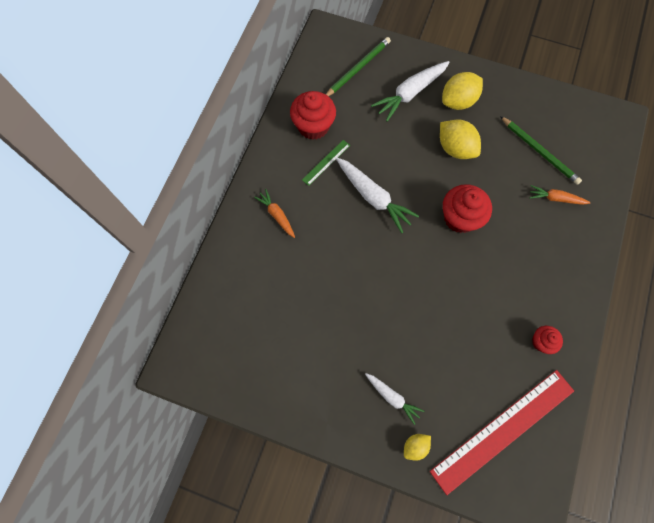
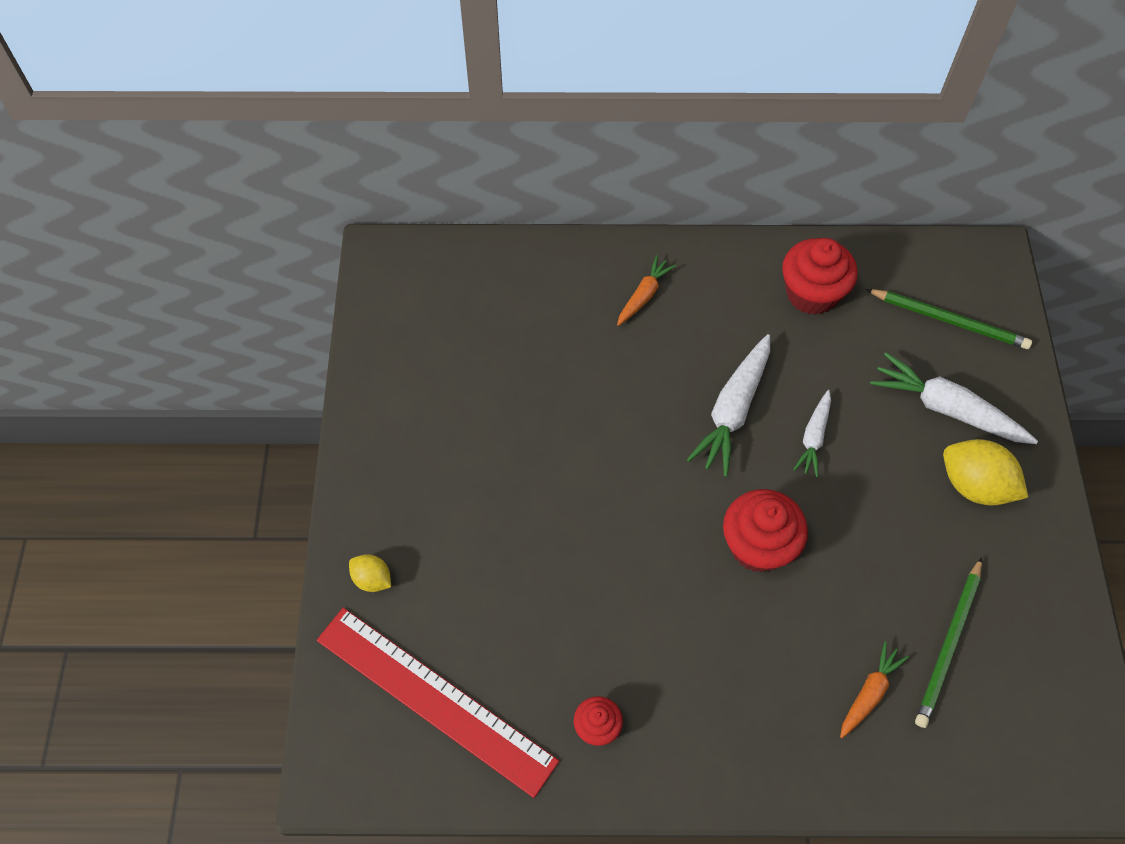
camera: 70 degrees right, 10 degrees down
green ruler [302,140,350,186] -> none
white carrot [365,373,424,425] -> white carrot moved to [793,390,831,477]
yellow lemon [440,120,481,159] -> none
orange carrot [530,185,591,205] -> orange carrot turned 45 degrees clockwise [840,641,909,738]

